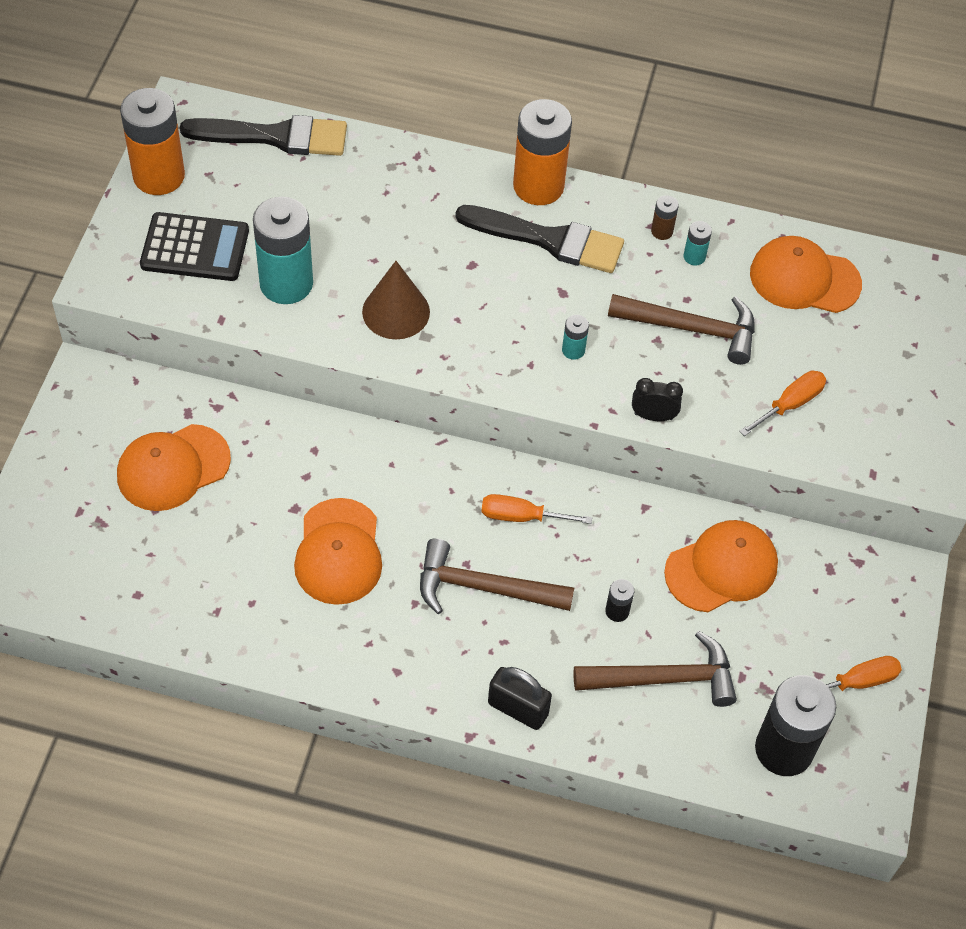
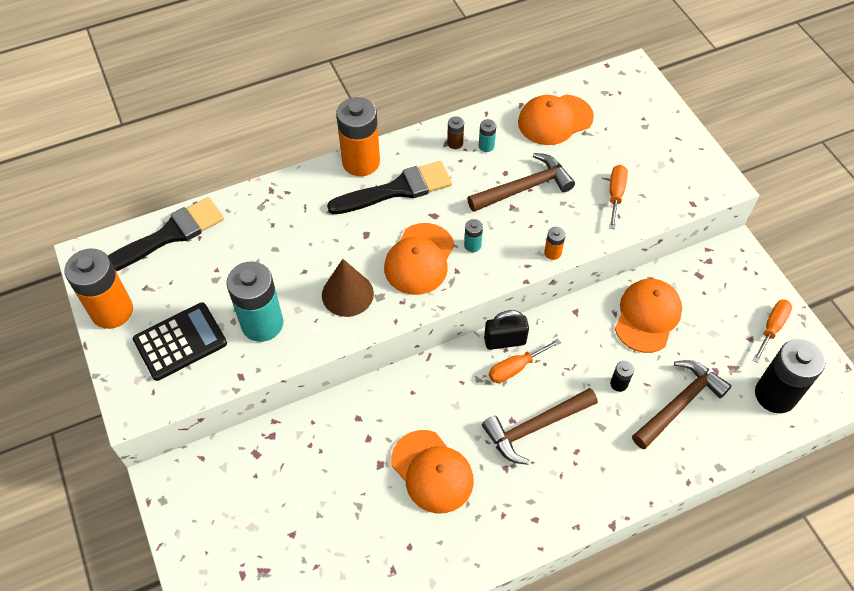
camera: 35 degrees left, 0 degrees up
orange cap [117,424,231,511] -> orange cap moved to [384,223,454,295]
black padlock [488,667,552,730] -> black padlock moved to [484,310,529,350]
black clock [632,378,683,421] -> orange battery [544,227,566,260]

